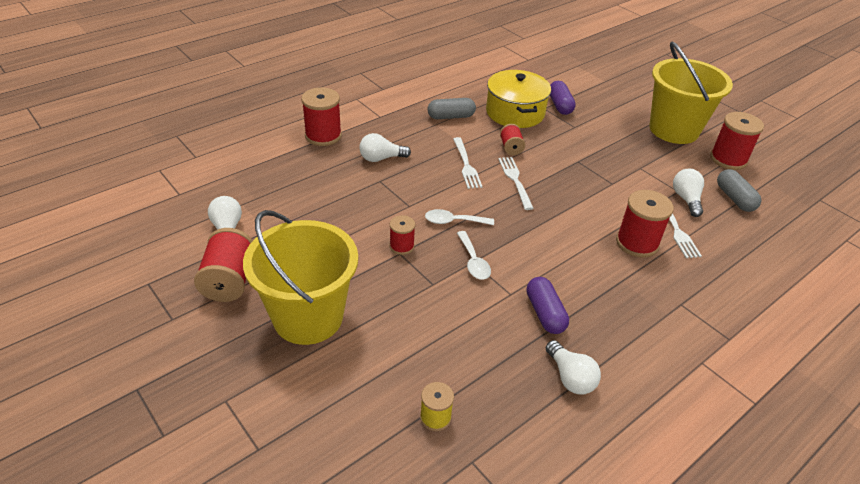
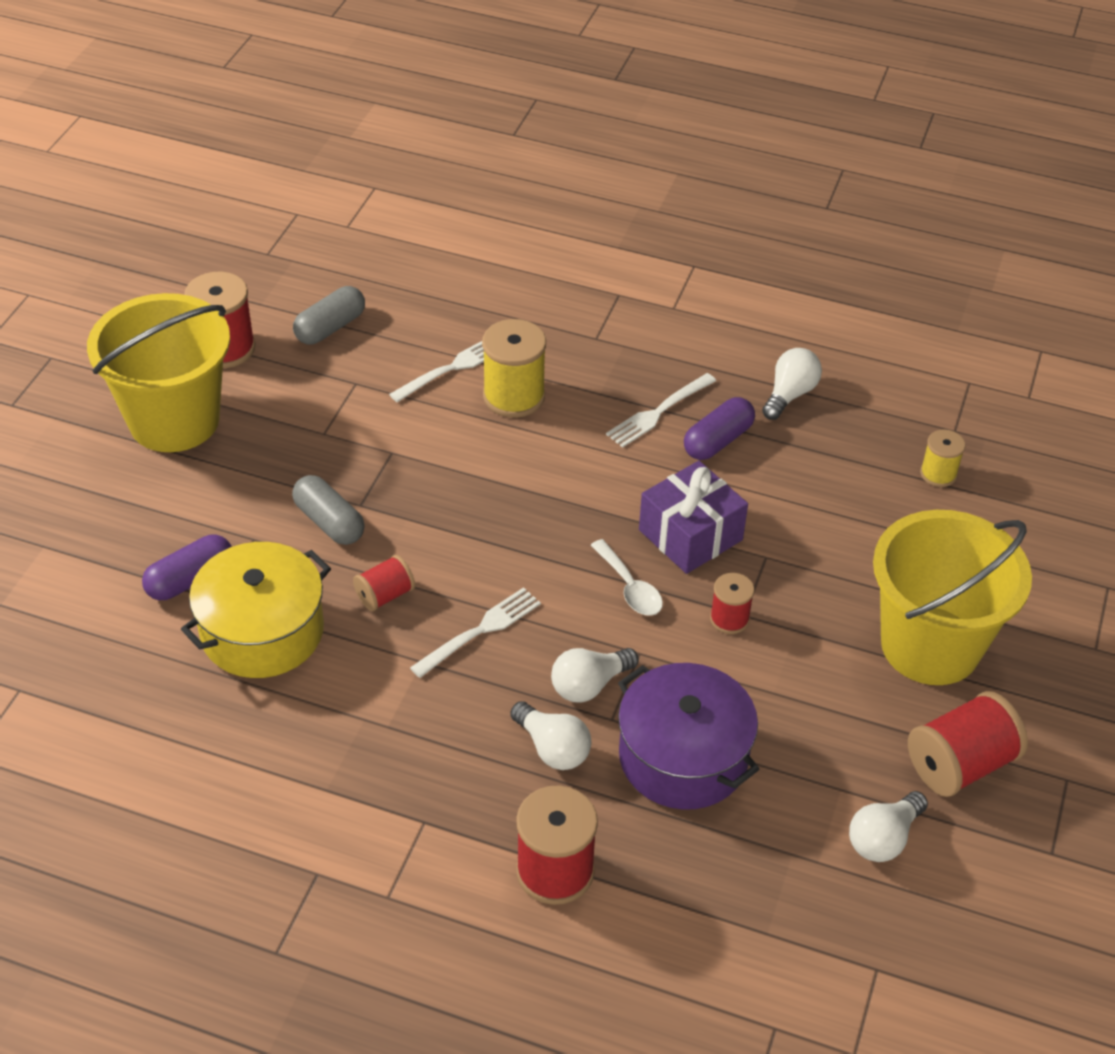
camera: 120 degrees left, 5 degrees up
grey capsule [428,98,476,119] -> grey capsule moved to [292,475,365,545]
white spoon [457,231,491,280] -> purple gift [639,461,748,574]
white fork [498,157,534,210] -> white fork moved to [606,373,716,448]
red spool [616,190,674,258] -> yellow spool [482,319,546,418]
white light bulb [673,169,704,217] -> white light bulb moved to [551,648,639,703]
none -> purple pot [618,663,759,810]

